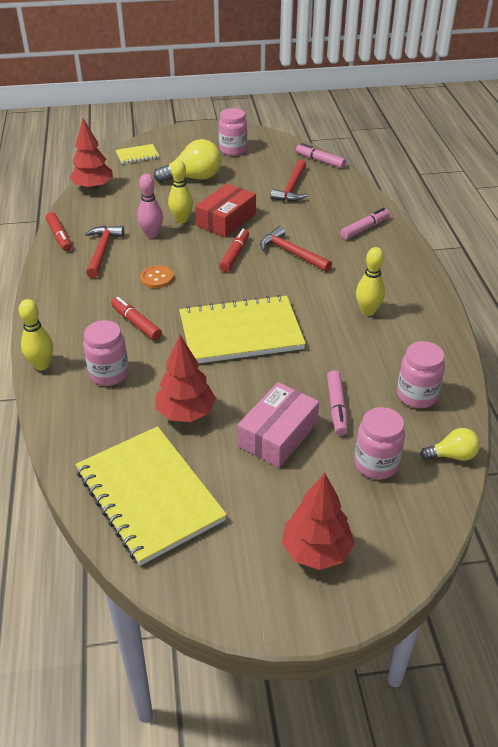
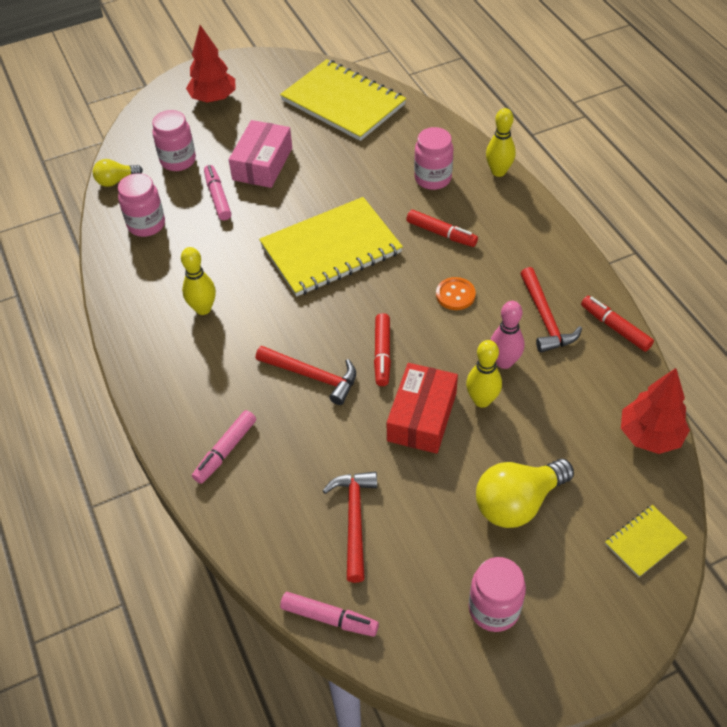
camera: 165 degrees right, 10 degrees up
red tree [155,335,216,422] -> none

